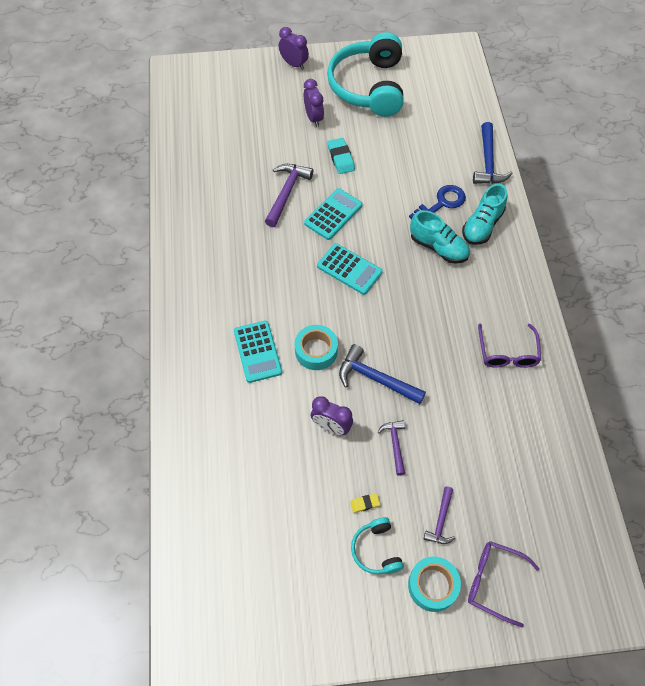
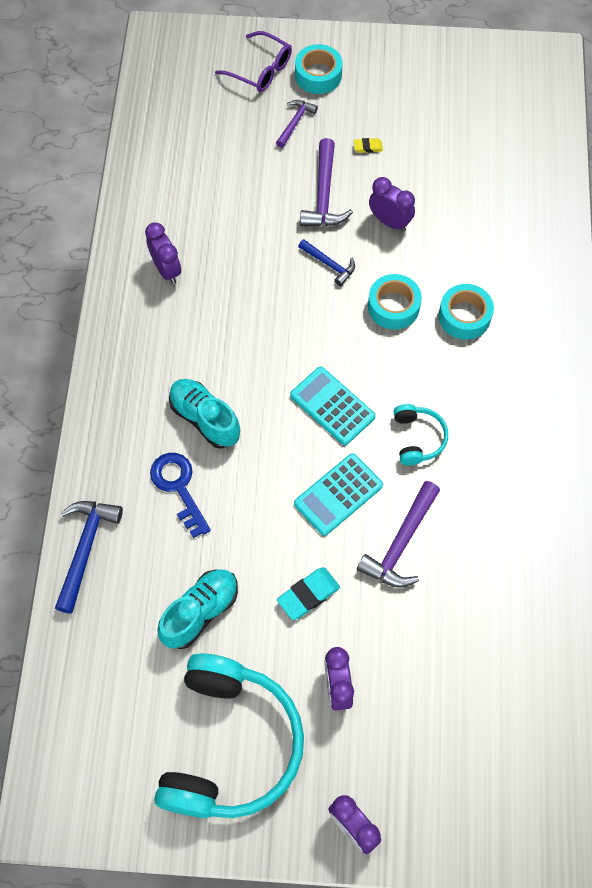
camera: 170 degrees left, 5 degrees up
turquoise calculator [234,321,282,383] -> turquoise tape [439,284,494,340]
turquoise eraser [327,138,355,174] -> turquoise eraser turned 60 degrees clockwise [277,567,340,620]
blue hammer [339,344,426,404] -> blue hammer [298,239,355,286], size x0.60
turquoise headphones [351,517,404,574] -> turquoise headphones moved to [393,404,448,465]
purple hammer [377,420,405,476] -> purple hammer [300,138,353,226], size x1.66
blue key [409,185,466,219] -> blue key turned 90 degrees clockwise [150,453,211,538]
turquoise shoe [462,184,507,245] -> turquoise shoe moved to [157,569,238,649]
purple glasses [478,323,541,368] -> purple clock [145,222,181,284]

